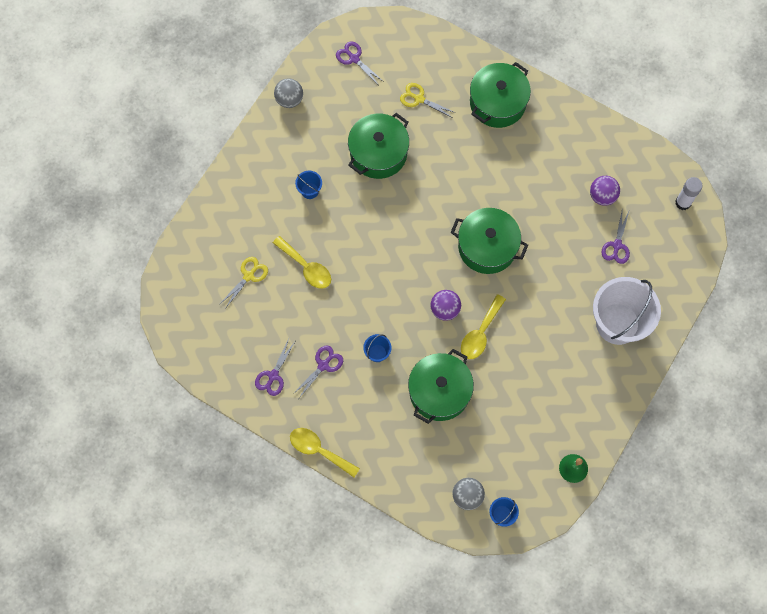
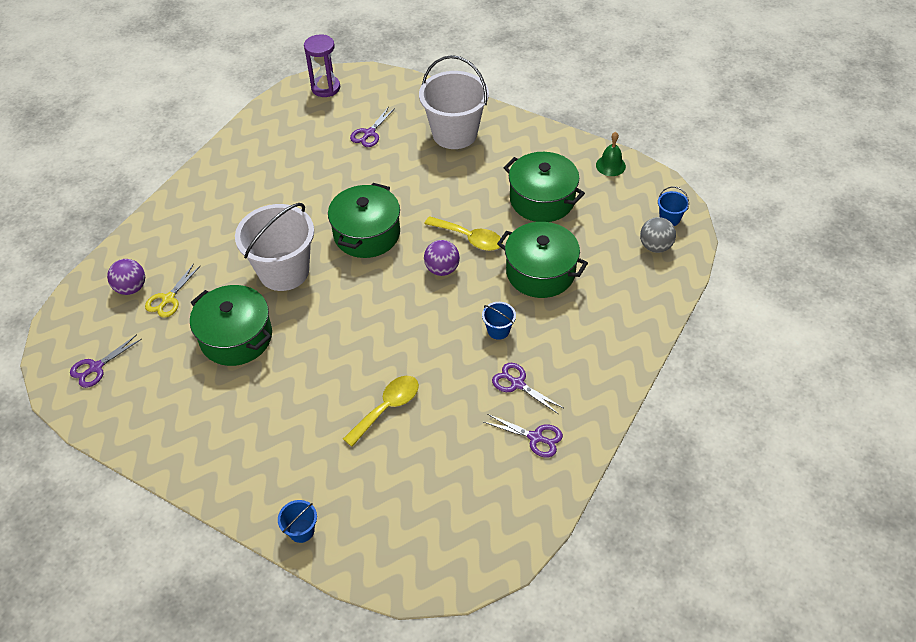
camera: 90 degrees left, 20 degrees down
yellow scissors [220,257,268,307] -> none
grey ball [274,78,303,108] -> none
yellow spoon [290,428,360,477] -> none
blue bucket [295,171,322,199] -> blue bucket moved to [278,500,317,543]
green pot [470,62,531,128] -> green pot moved to [504,152,585,222]
purple ball [590,176,620,206] -> purple ball moved to [107,259,145,295]
purple scissors [601,207,630,264] -> purple scissors turned 105 degrees clockwise [350,108,395,147]
white glue stick [675,177,703,210] -> purple hourglass [304,34,340,97]
none -> white bucket [235,203,314,291]

